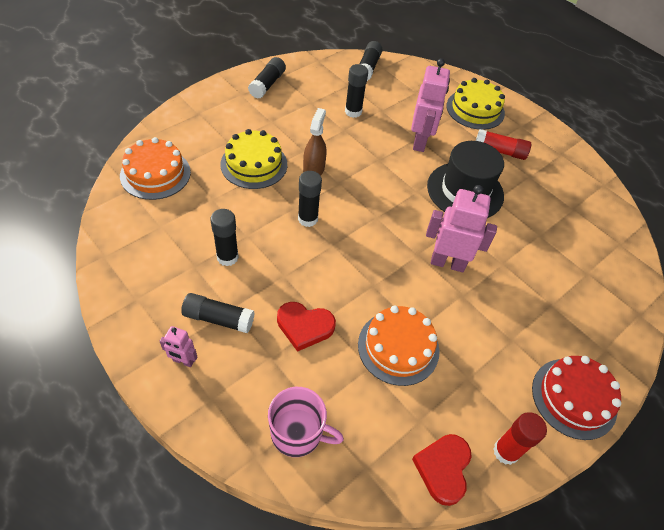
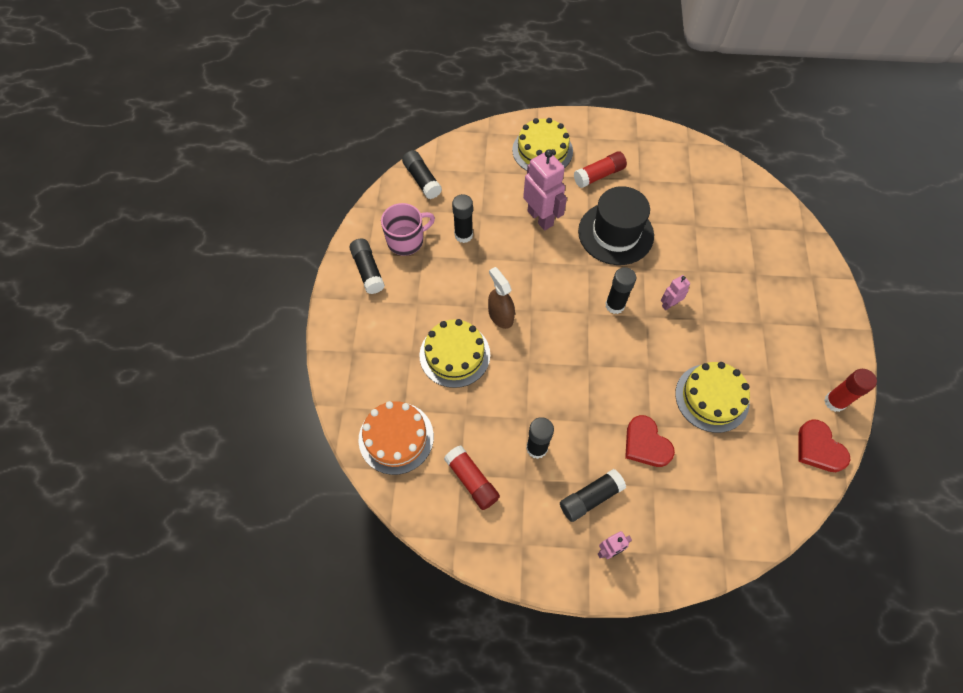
camera: 40 degrees left, 10 degrees up
pink mug [268,387,344,457] -> pink mug moved to [381,203,435,256]
red heart [277,302,336,352] -> red heart turned 90 degrees clockwise [625,415,675,467]
black glue stick [298,171,322,227] -> black glue stick moved to [605,267,636,314]
orange cake [358,306,440,386] -> yellow cake [675,362,750,433]
pink robot [426,185,497,272] -> pink robot [661,275,690,310], size x0.51
red cake [532,356,621,440] -> none
none -> red glue stick [444,445,500,510]

